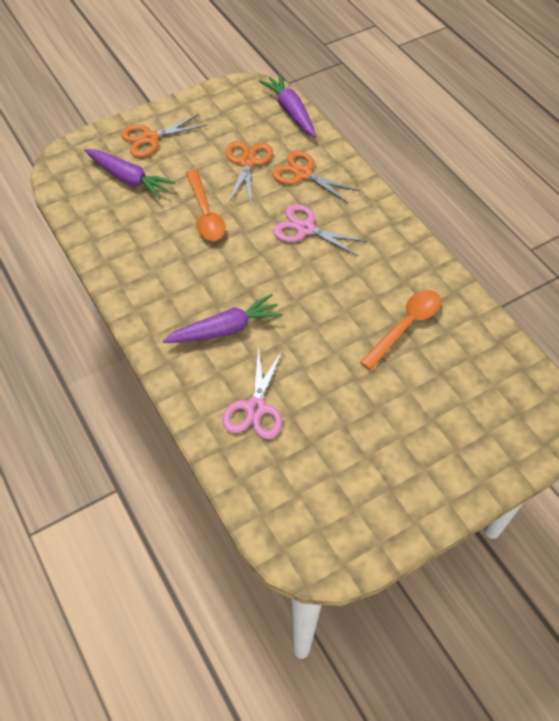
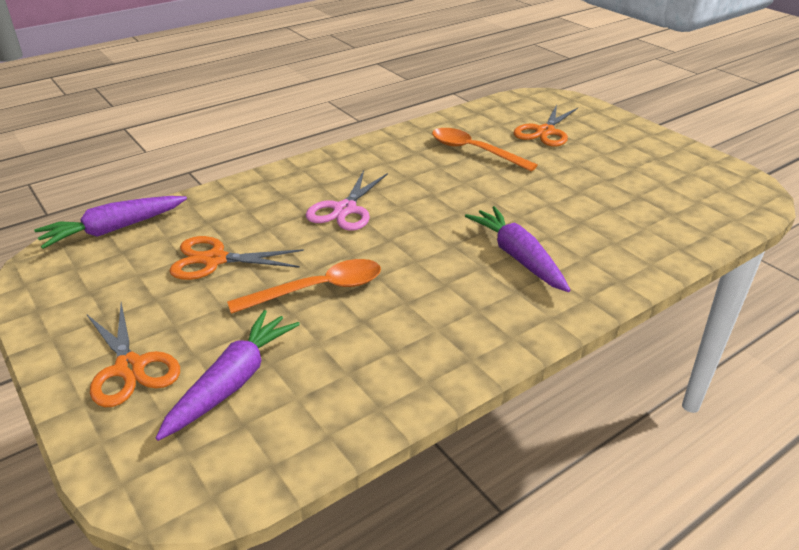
camera: 95 degrees left, 20 degrees down
pink scissors [223,347,283,439] -> none
orange scissors [272,151,360,203] -> orange scissors moved to [514,105,578,147]

